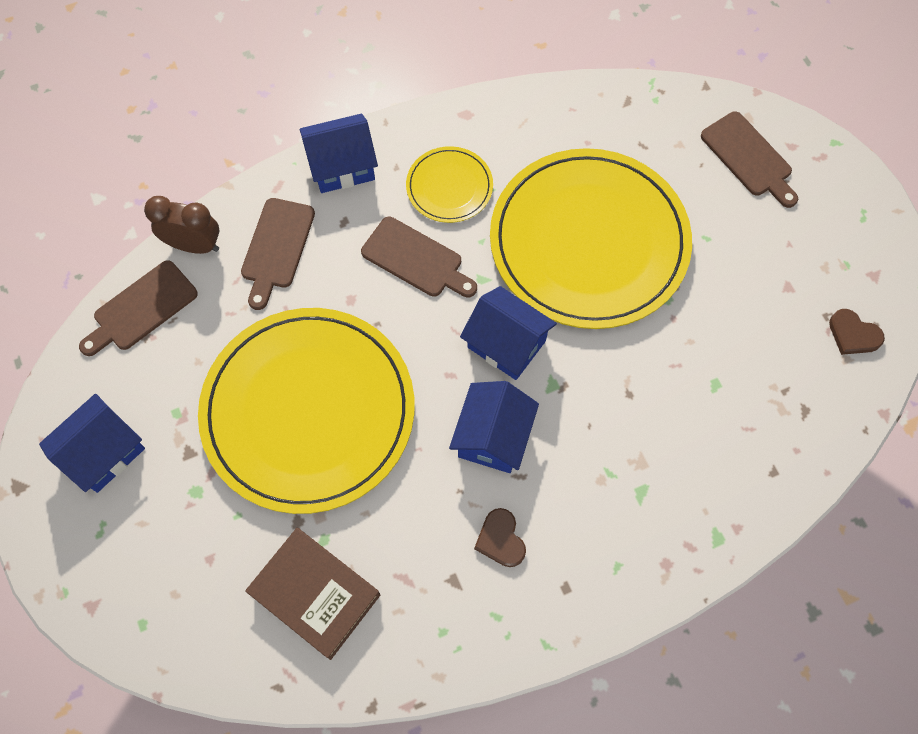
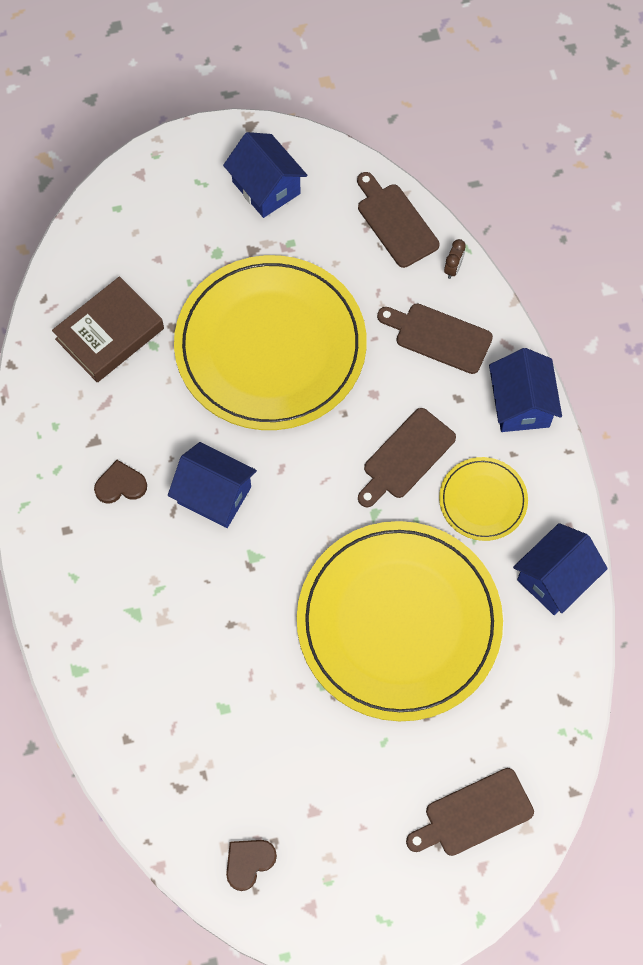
camera: 100 degrees right, 0 degrees up
brown clock [144,196,219,254] -> brown clock [444,239,466,279], size x0.52
blue house [460,286,557,380] -> blue house moved to [513,523,608,615]

